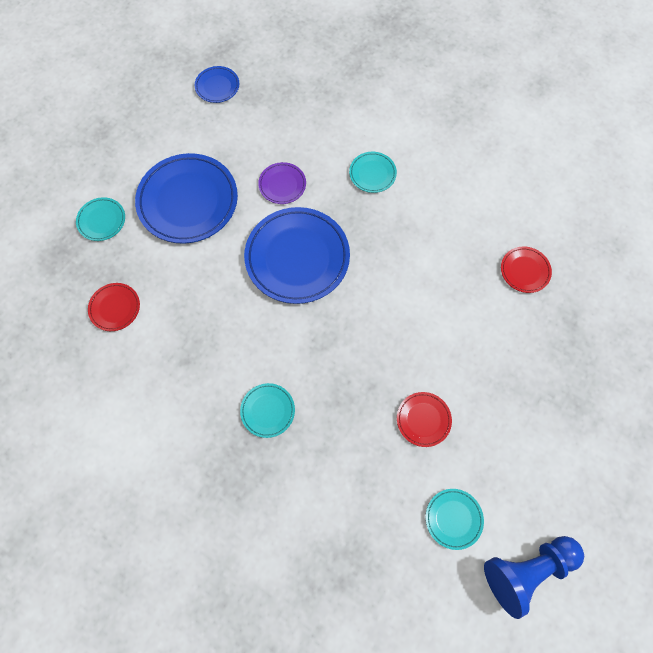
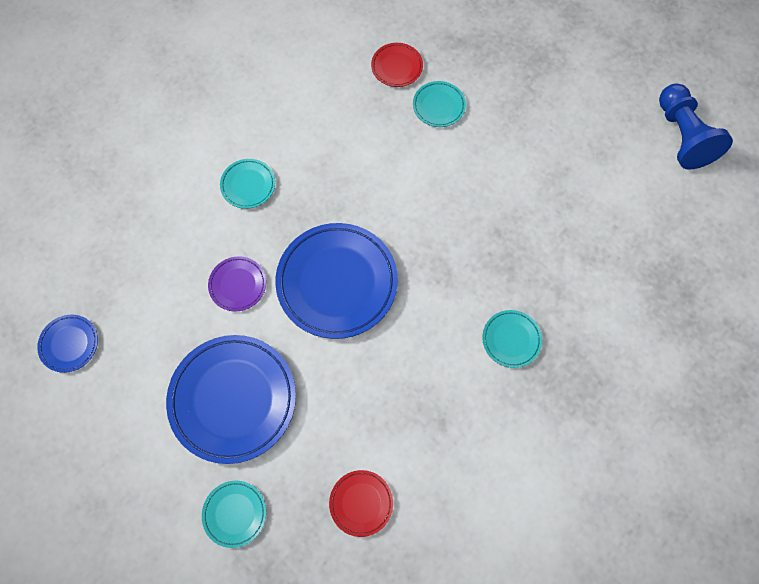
camera: 80 degrees left, 0 degrees up
red plate [397,392,452,447] -> none
turquoise plate [426,489,484,550] -> turquoise plate moved to [413,81,466,127]

